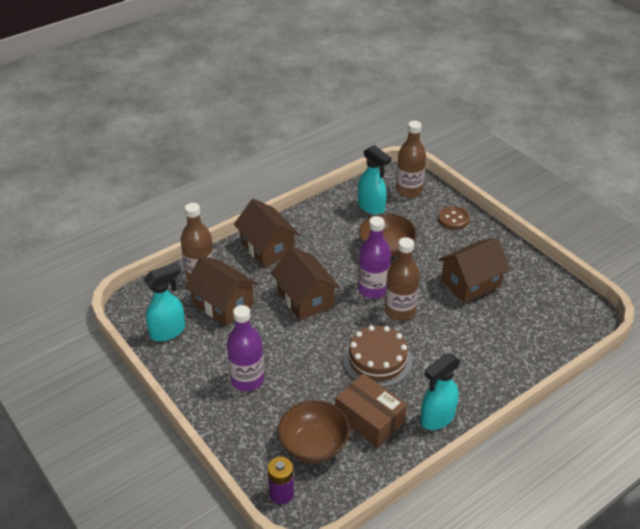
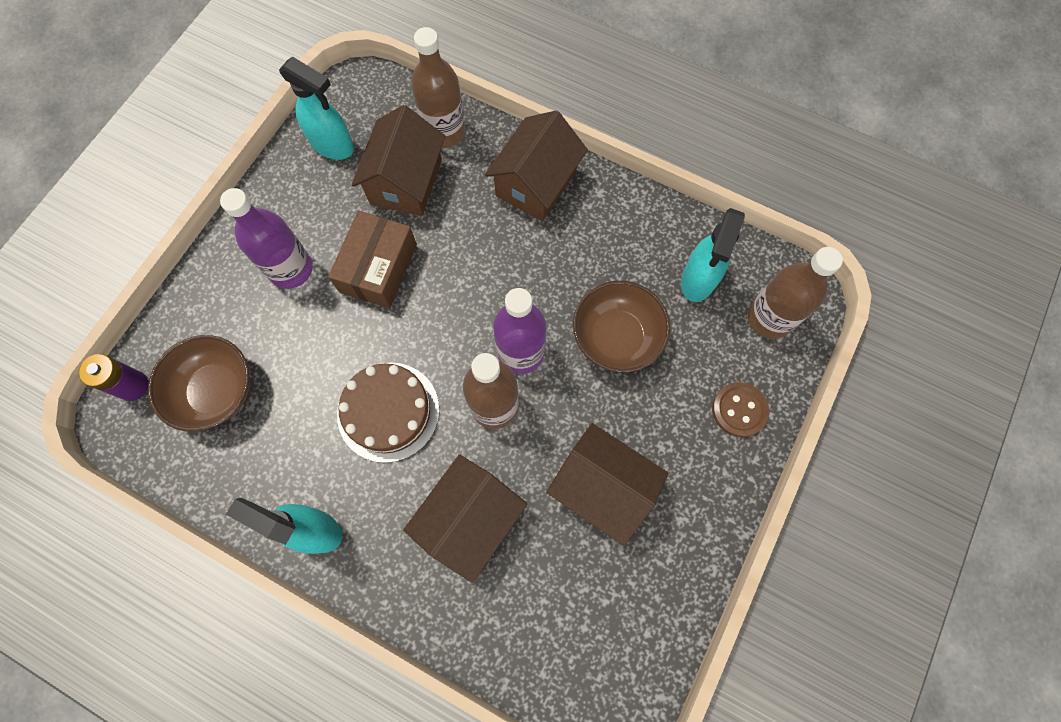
camera: 65 degrees right, 30 degrees up
brown house [271,247,340,320] -> brown house moved to [403,454,527,583]
brown box [335,373,407,448] -> brown box moved to [328,211,417,309]

